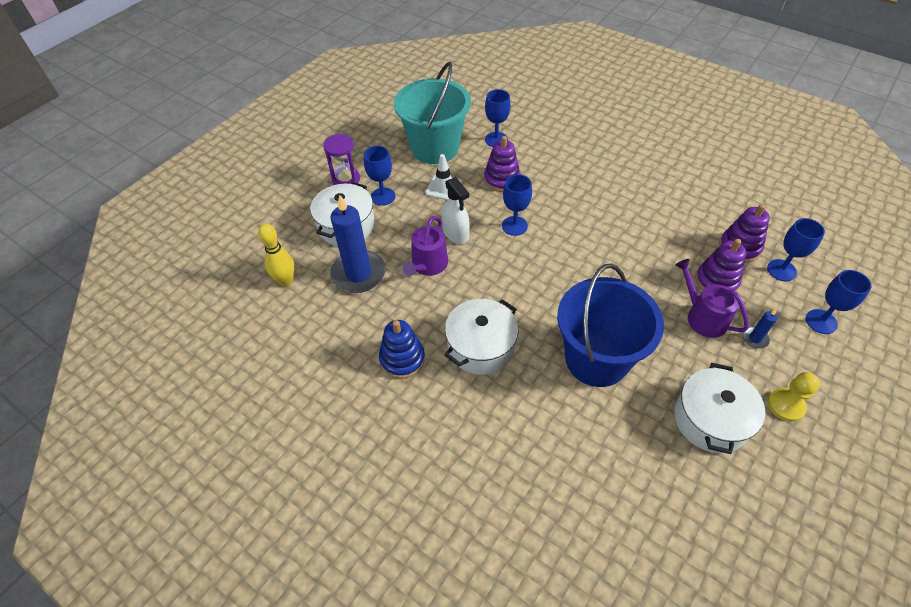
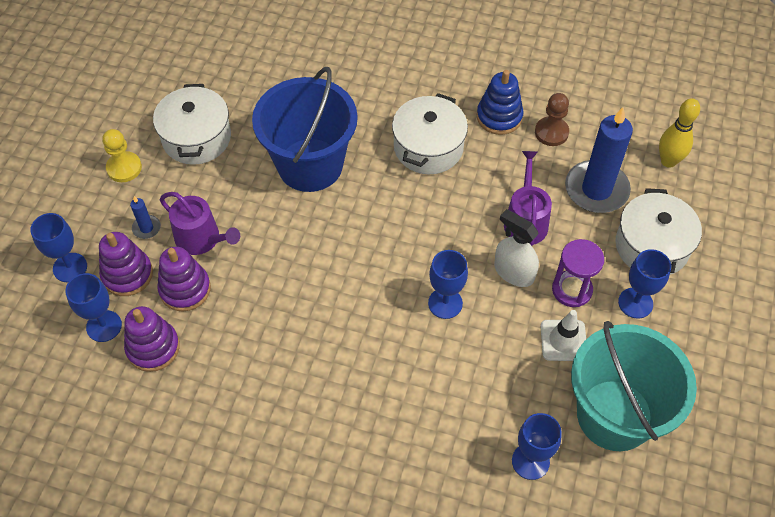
camera: 160 degrees right, 5 degrees up
purple hourglass [323,134,360,185] -> purple hourglass moved to [552,239,604,307]
purple stacking toy [484,136,521,192] -> purple stacking toy moved to [99,232,153,296]
none -> brown pawn [535,93,569,146]

